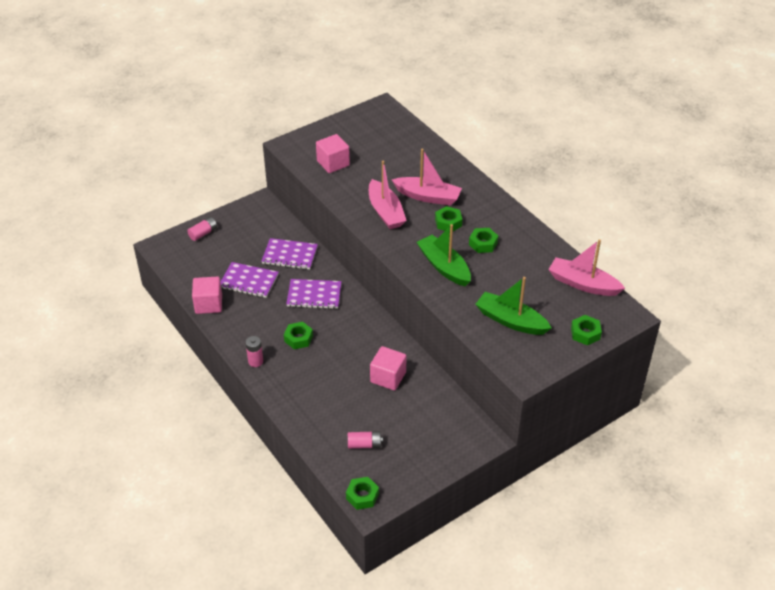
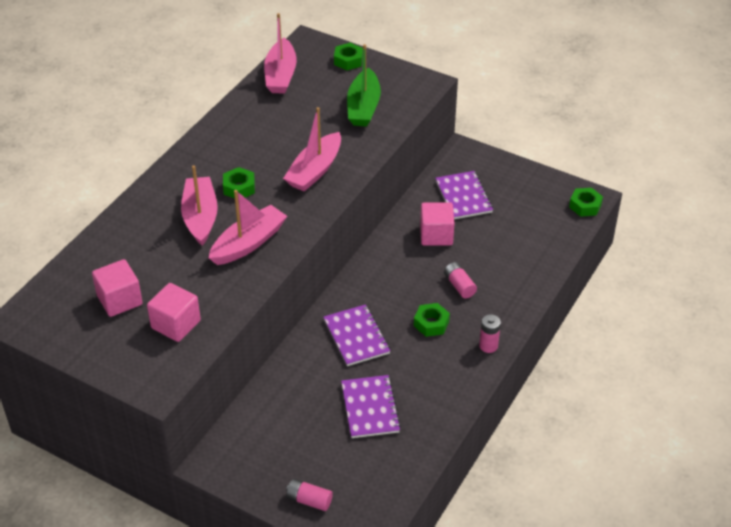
camera: 115 degrees left, 0 degrees up
pink cube [192,277,222,314] -> pink cube moved to [92,259,143,317]
purple notebook [261,238,318,270] -> purple notebook moved to [435,171,493,219]
pink battery [348,431,383,449] -> pink battery moved to [444,262,477,298]
green boat [417,224,471,286] -> pink boat [283,107,341,192]
green nut [469,228,498,253] -> none

